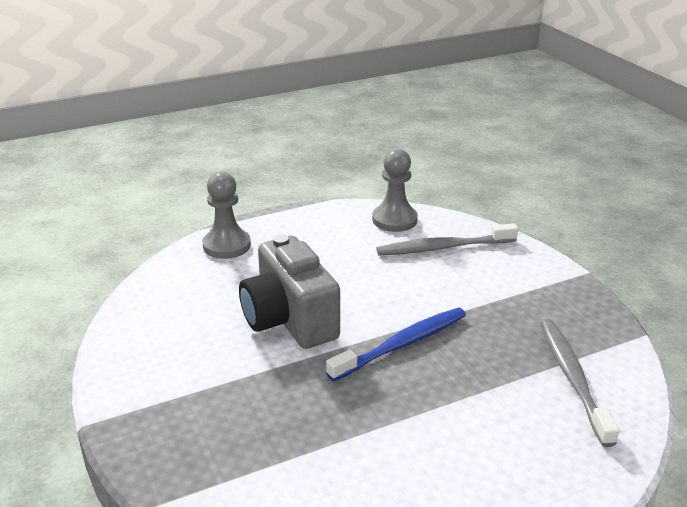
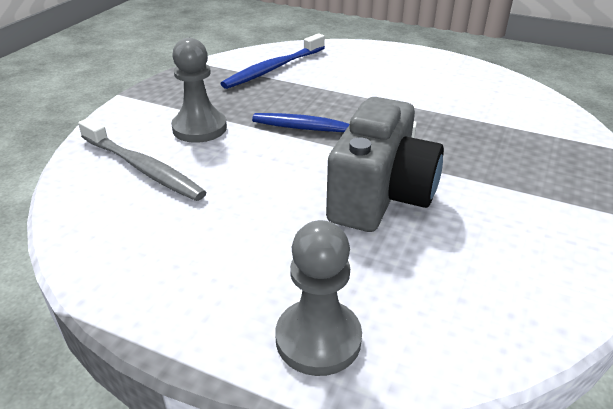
camera: 130 degrees left, 5 degrees up
grey pawn [372,149,418,232] -> grey pawn moved to [171,38,227,143]
grey toothbrush [540,319,619,447] -> blue toothbrush [220,33,325,89]

